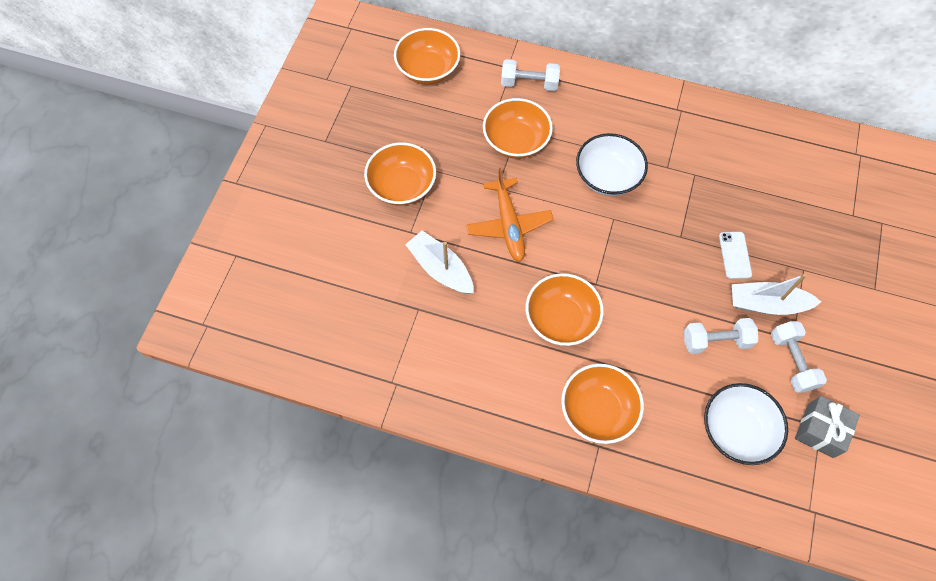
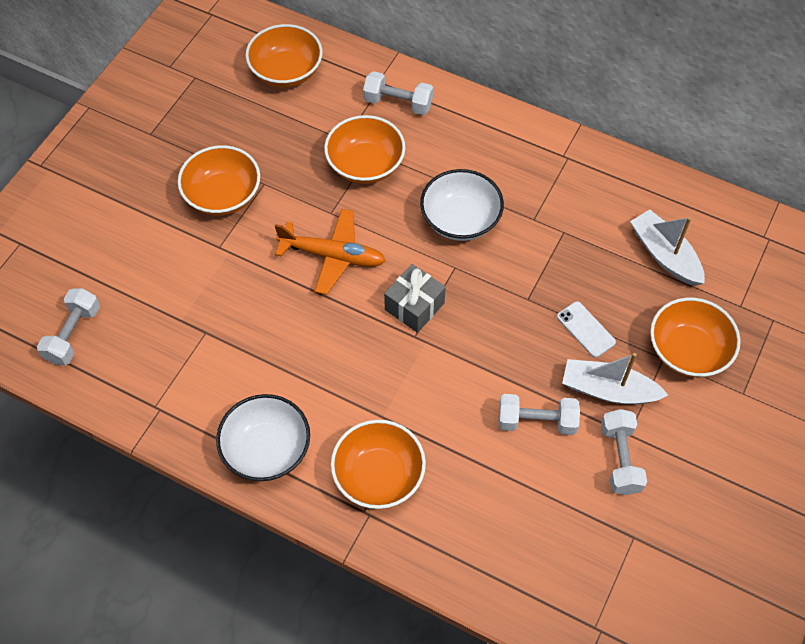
camera: 10 degrees right, 5 degrees down
white boat [405,231,473,294] -> white boat moved to [630,209,705,286]
orange plane [466,168,554,262] -> orange plane turned 75 degrees counterclockwise [275,209,386,295]
orange bowl [526,273,604,346] -> orange bowl moved to [650,297,741,377]
white bowl [704,383,788,465] -> white bowl moved to [216,394,310,481]
white phone [719,232,752,279] -> white phone turned 45 degrees counterclockwise [557,301,616,358]
grey gift [795,396,860,458] -> grey gift moved to [384,264,446,333]
none -> white dumbbell [37,288,100,365]

